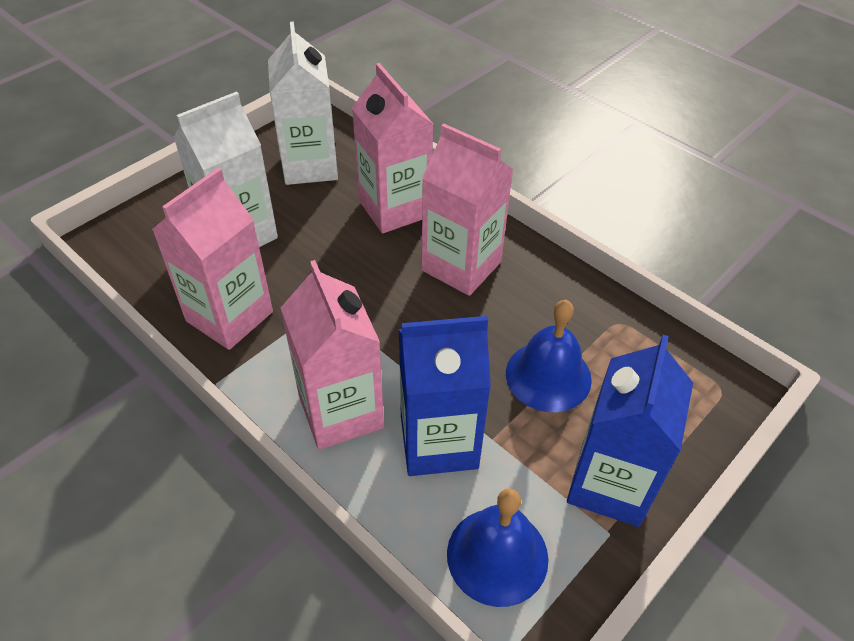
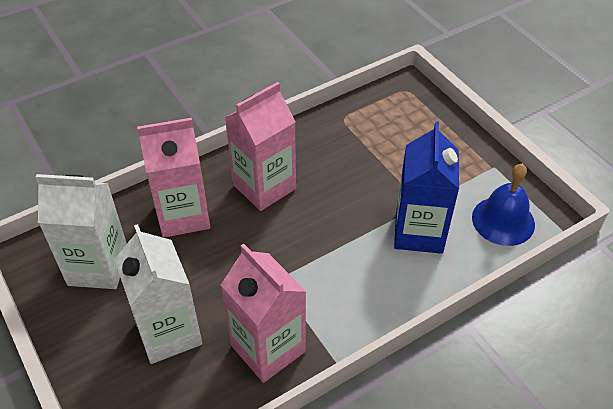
camera: 75 degrees left, 0 degrees up
pink carton [281,260,384,450] -> none
blue bell [506,300,592,412] -> none
blue carton [567,335,693,527] -> none

